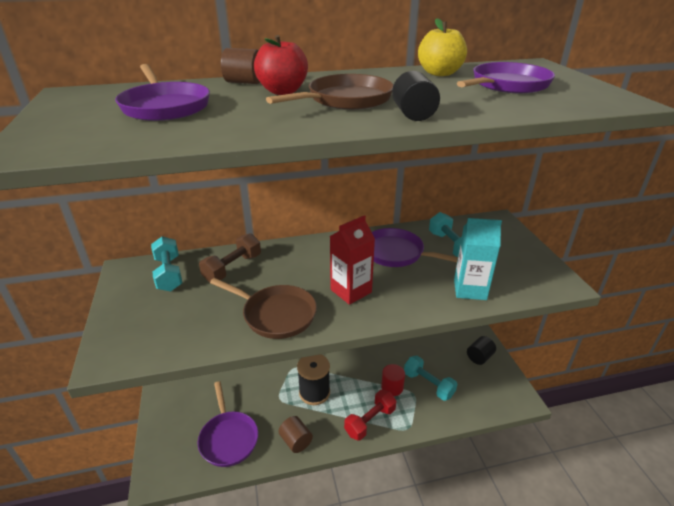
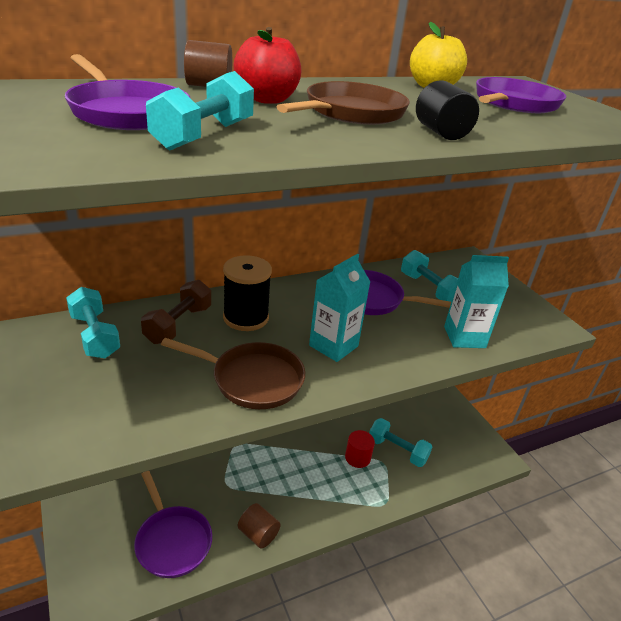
camera: 15 degrees left, 0 degrees up
black spool [297,354,330,405] -> black spool moved to [223,255,272,331]
red carton [330,215,375,305] -> turquoise carton [309,254,370,362]
red dumbbell [344,390,397,441] -> none
black cylinder [467,336,496,365] -> none
none -> turquoise dumbbell [146,71,254,151]

